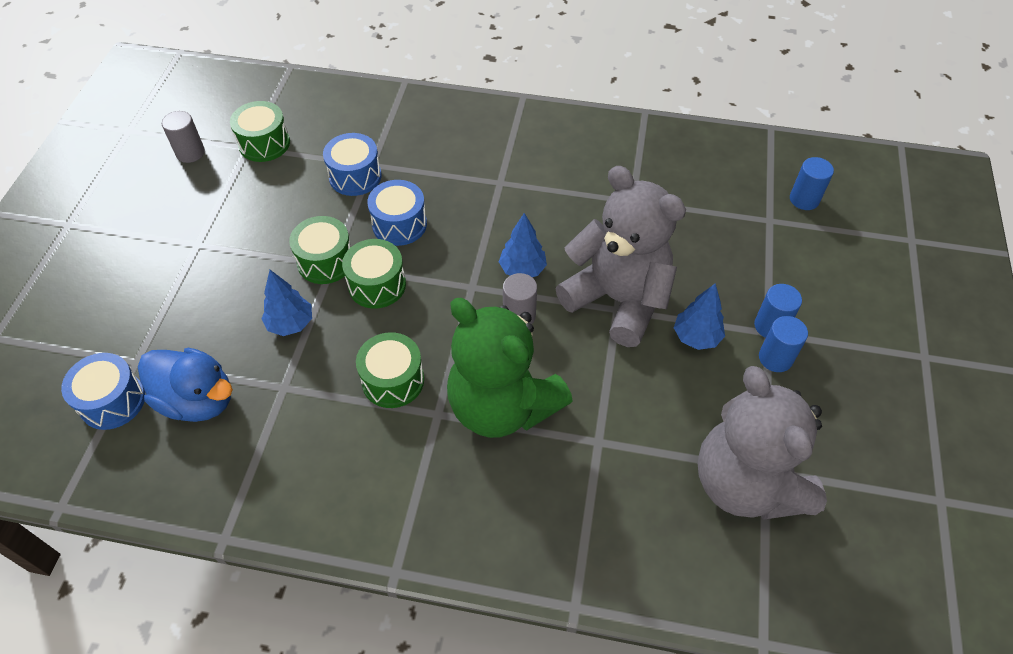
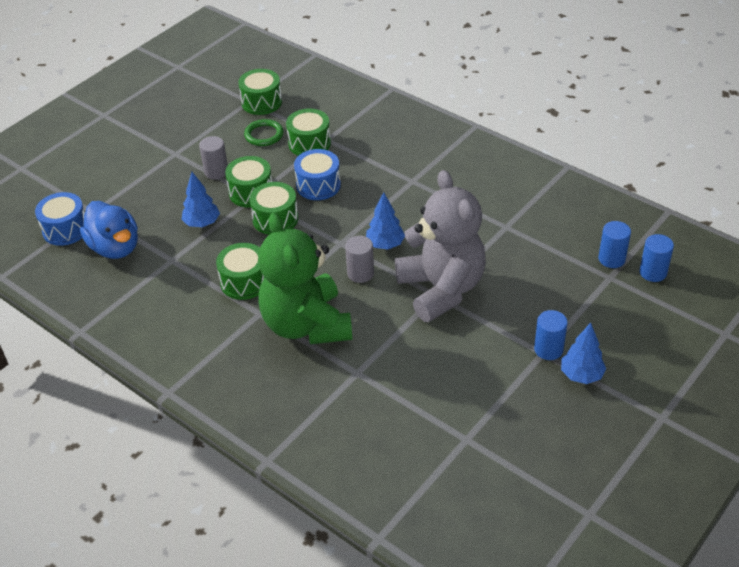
camera: 30 degrees right, 10 degrees down
grey cylinder [162,111,205,163] -> grey cylinder moved to [199,136,228,180]
blue drum [323,133,382,196] -> green drum [286,109,331,156]
blue tree [674,283,725,350] -> blue tree moved to [561,323,606,384]
grey teddy bear [698,366,827,520] -> none
blue cylinder [759,316,808,372] -> blue cylinder moved to [598,221,631,268]
none -> green ring [244,119,284,146]

